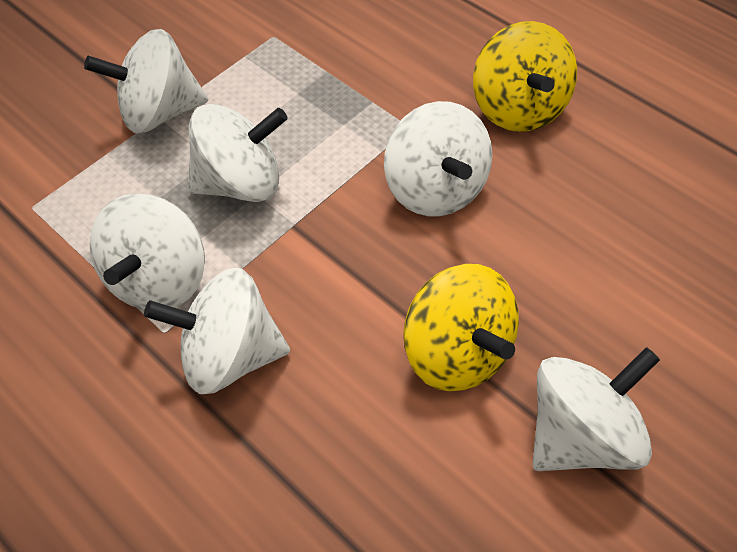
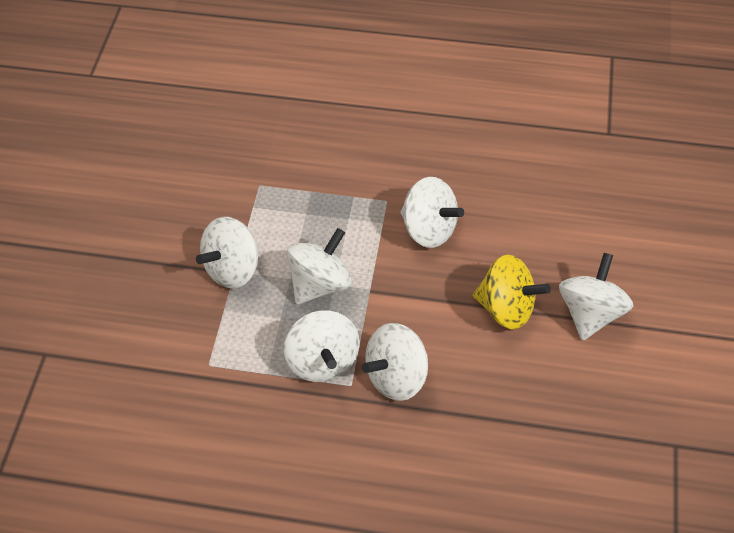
camera: 35 degrees left, 0 degrees up
yellow spinning top [473,21,577,132] -> none

